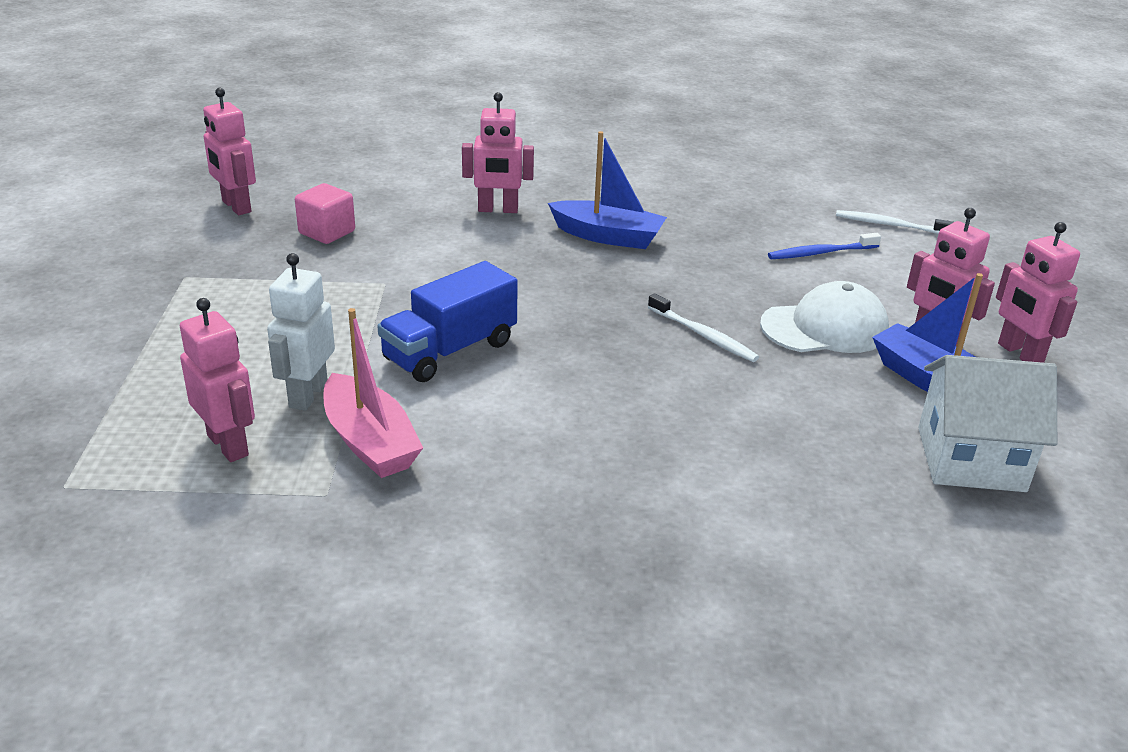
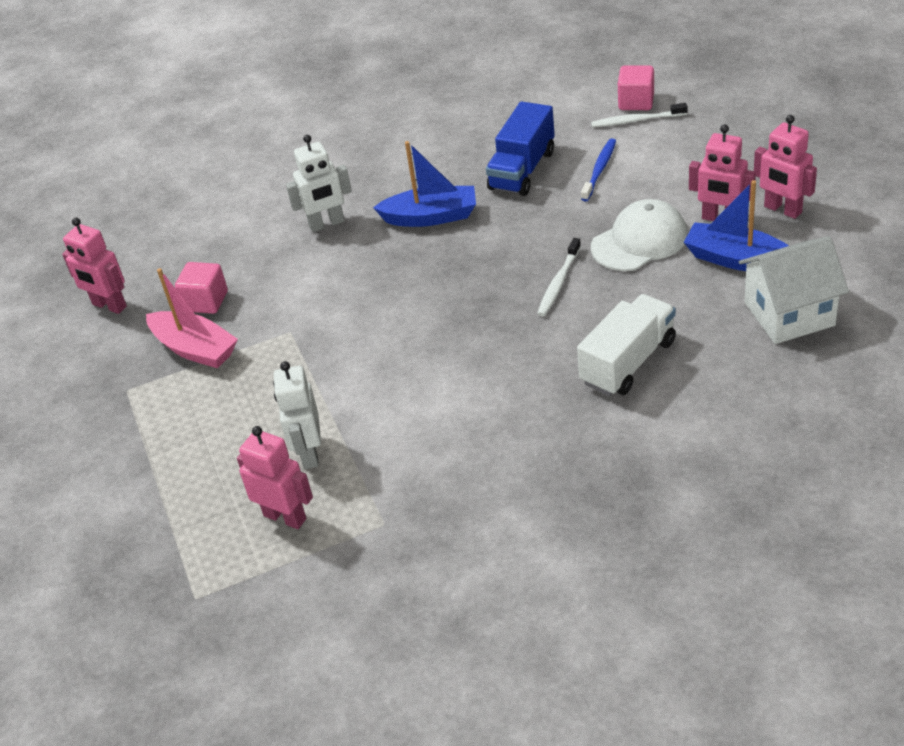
camera: 15 degrees left, 10 degrees up
pink boat [324,308,423,478] -> pink boat moved to [146,268,238,368]
blue truck [377,261,518,382] -> blue truck moved to [486,101,555,196]
pink robot [462,92,534,213] -> white robot [286,135,352,232]
white toothbrush [648,293,759,362] -> white toothbrush turned 90 degrees clockwise [537,238,581,317]
blue toothbrush [768,233,881,259] -> blue toothbrush turned 150 degrees clockwise [581,138,616,201]
none -> white truck [577,294,676,396]
none -> pink cube [618,65,654,110]

